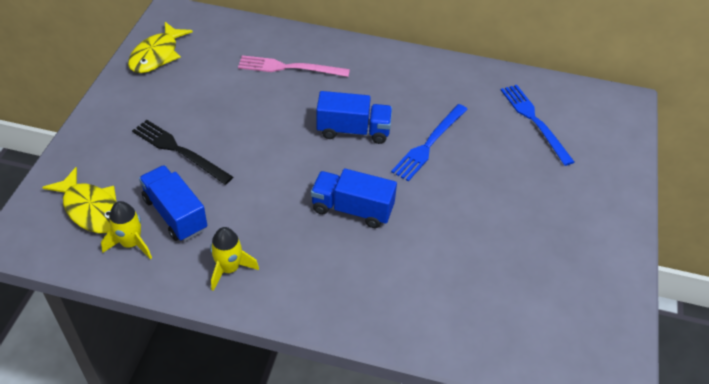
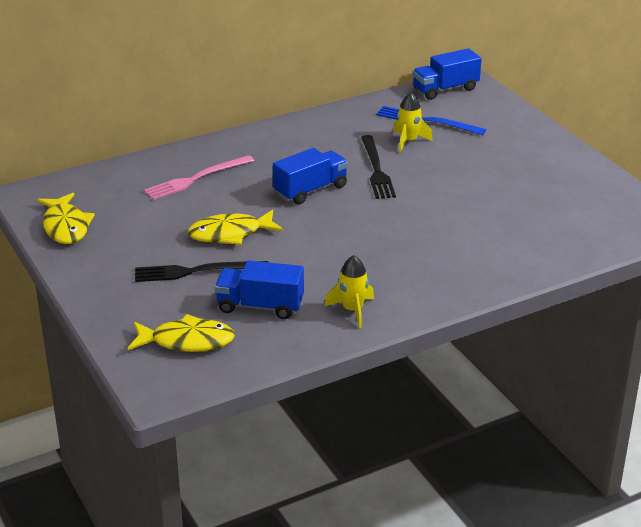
camera: 40 degrees left, 15 degrees down
yellow rocket [101,201,152,259] -> yellow rocket moved to [393,92,433,153]
blue truck [311,168,397,228] -> blue truck moved to [413,48,481,100]
blue fork [391,104,468,181] -> black fork [361,135,396,199]
none -> yellow fish [188,209,283,245]

